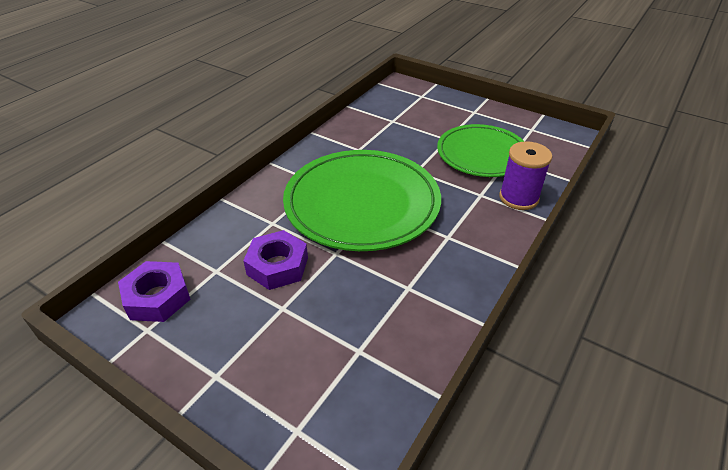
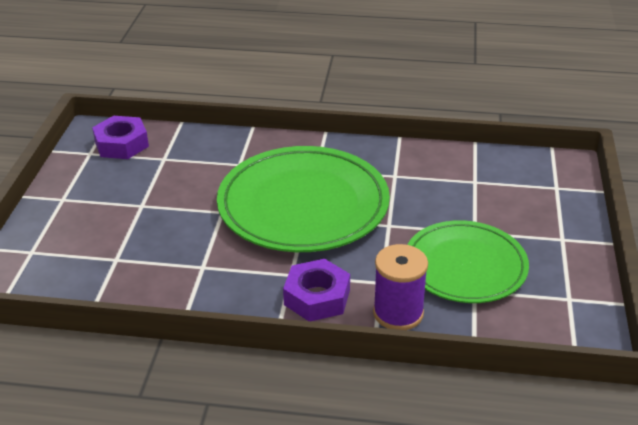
camera: 65 degrees right, 5 degrees down
purple nut [243,230,308,290] -> purple nut moved to [283,259,350,321]

